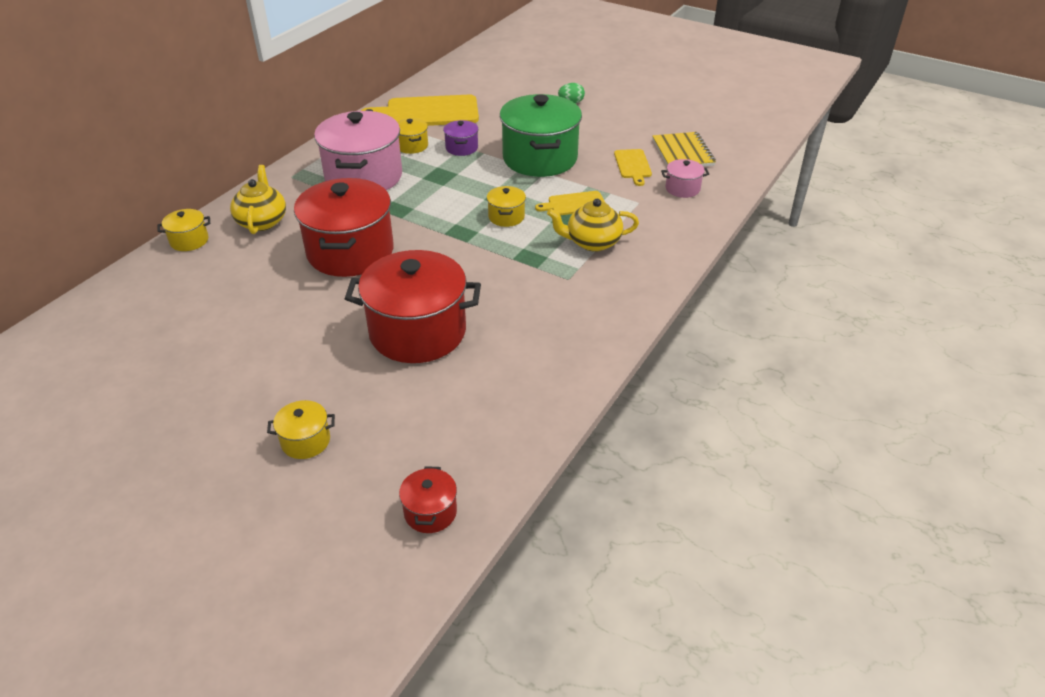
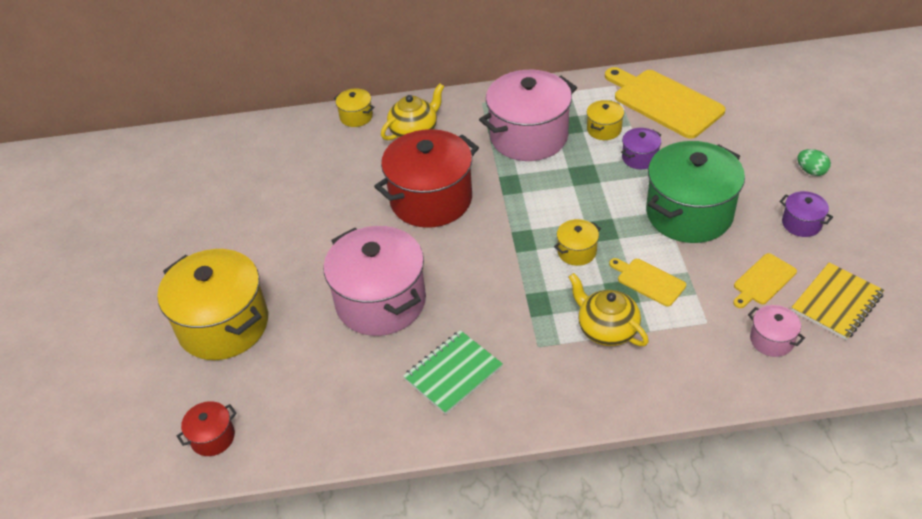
camera: 55 degrees right, 5 degrees up
yellow pot [267,400,335,459] -> yellow pot [157,249,268,360], size x2.26
red pot [345,250,481,363] -> pink pot [324,226,426,336]
none -> green notebook [403,330,503,415]
none -> purple pot [780,191,833,237]

